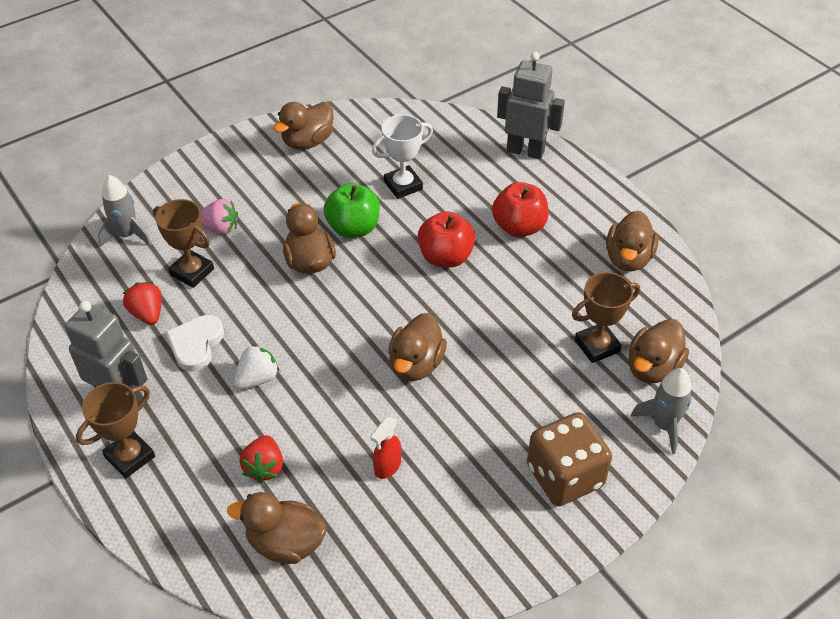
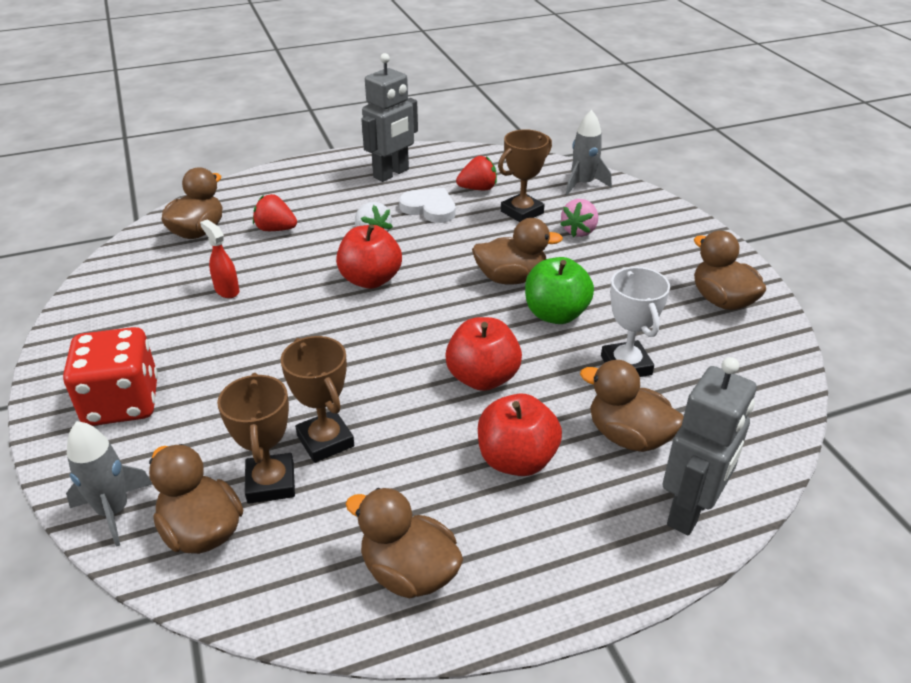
camera: 105 degrees right, 10 degrees down
brown trophy [76,382,155,478] -> brown trophy moved to [281,336,354,463]
brown duck [388,313,447,381] -> brown duck moved to [580,360,684,452]
brown dice [527,412,612,506] -> red dice [63,327,158,426]
none -> red apple [336,224,402,289]

